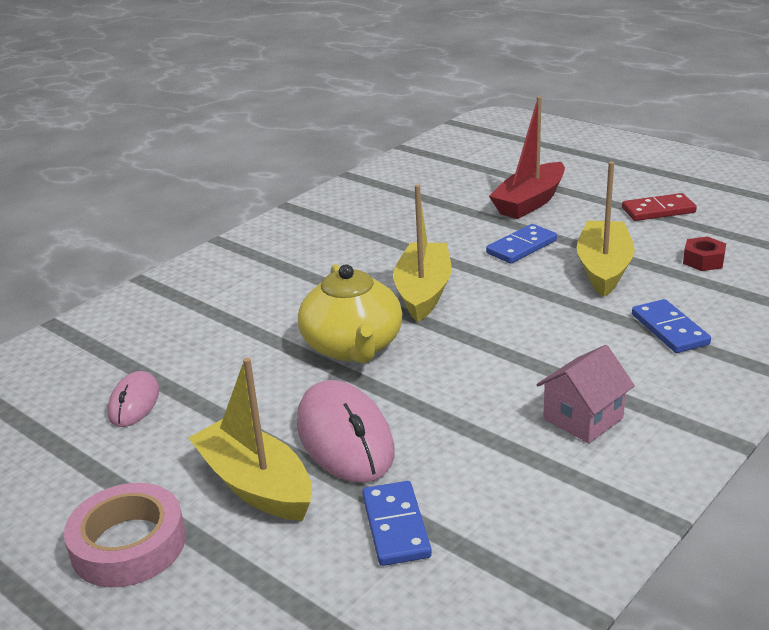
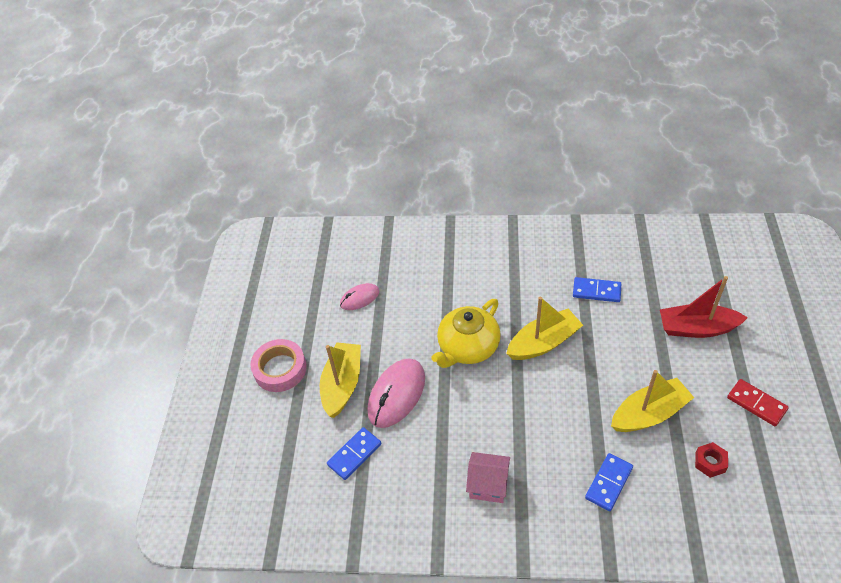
camera: 55 degrees right, 20 degrees up
blue domino [486,224,557,264] -> blue domino moved to [573,277,621,302]

